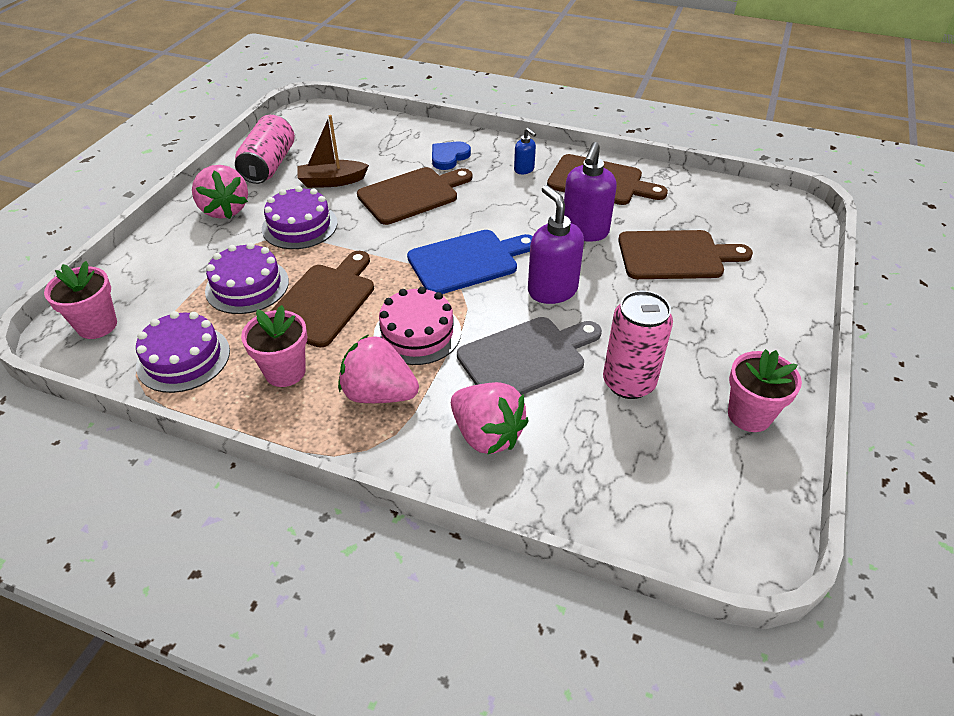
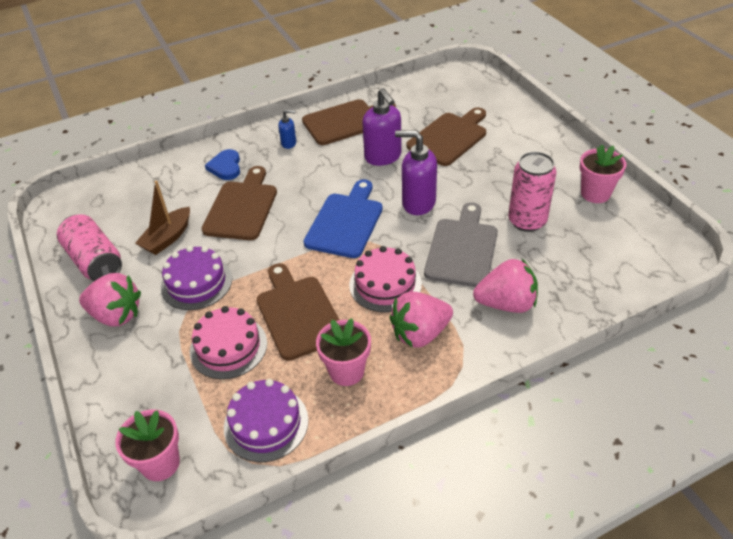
camera: 45 degrees left, 0 degrees up
purple cake [205,242,289,314] -> pink cake [190,306,267,379]

